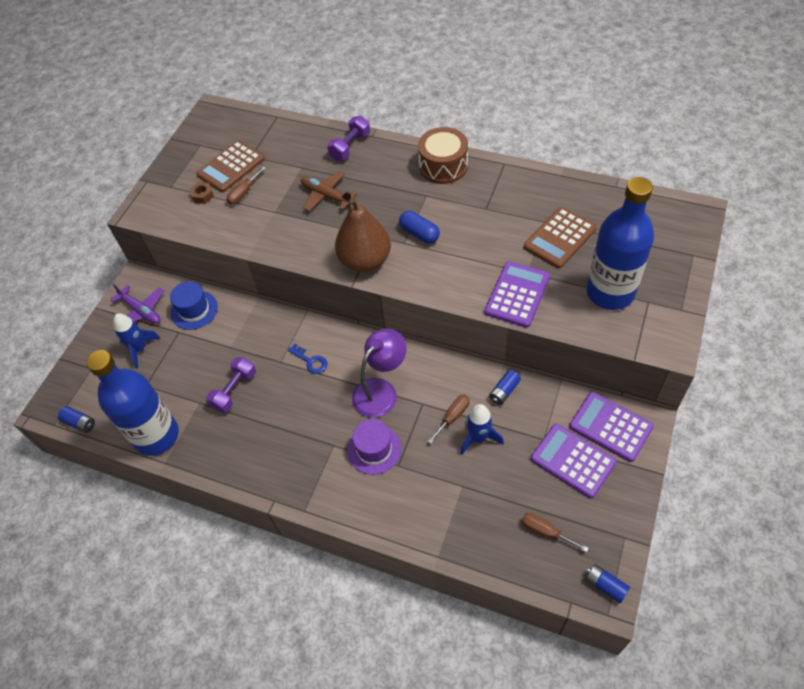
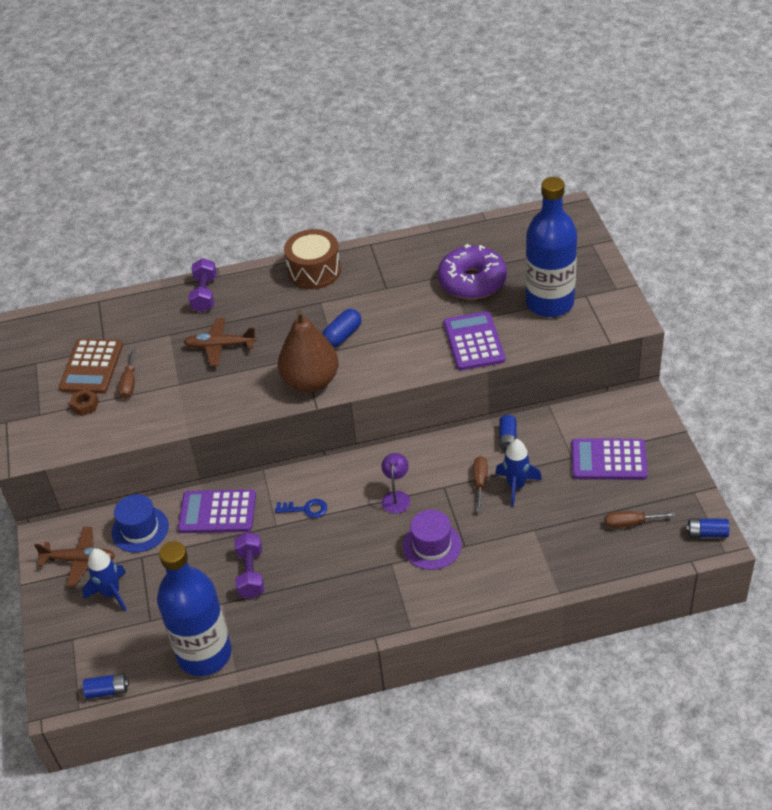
camera: 35 degrees left, 10 degrees down
purple plane [110,284,164,324] -> brown plane [34,527,115,586]
purple lamp [352,328,407,418] -> purple lamp [381,453,410,514], size x0.58
blue capsule [399,211,440,243] -> blue capsule turned 60 degrees counterclockwise [322,309,362,348]
brown calculator [524,207,597,268] -> purple donut [438,244,507,299]
purple calculator [569,392,654,462] -> purple calculator moved to [178,489,256,533]

